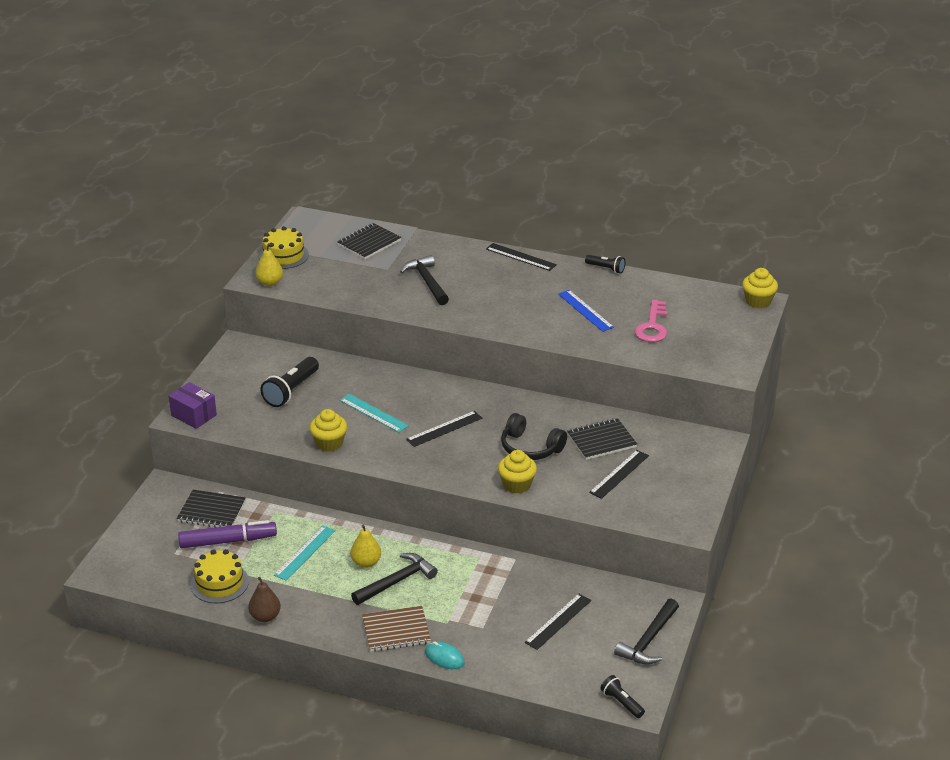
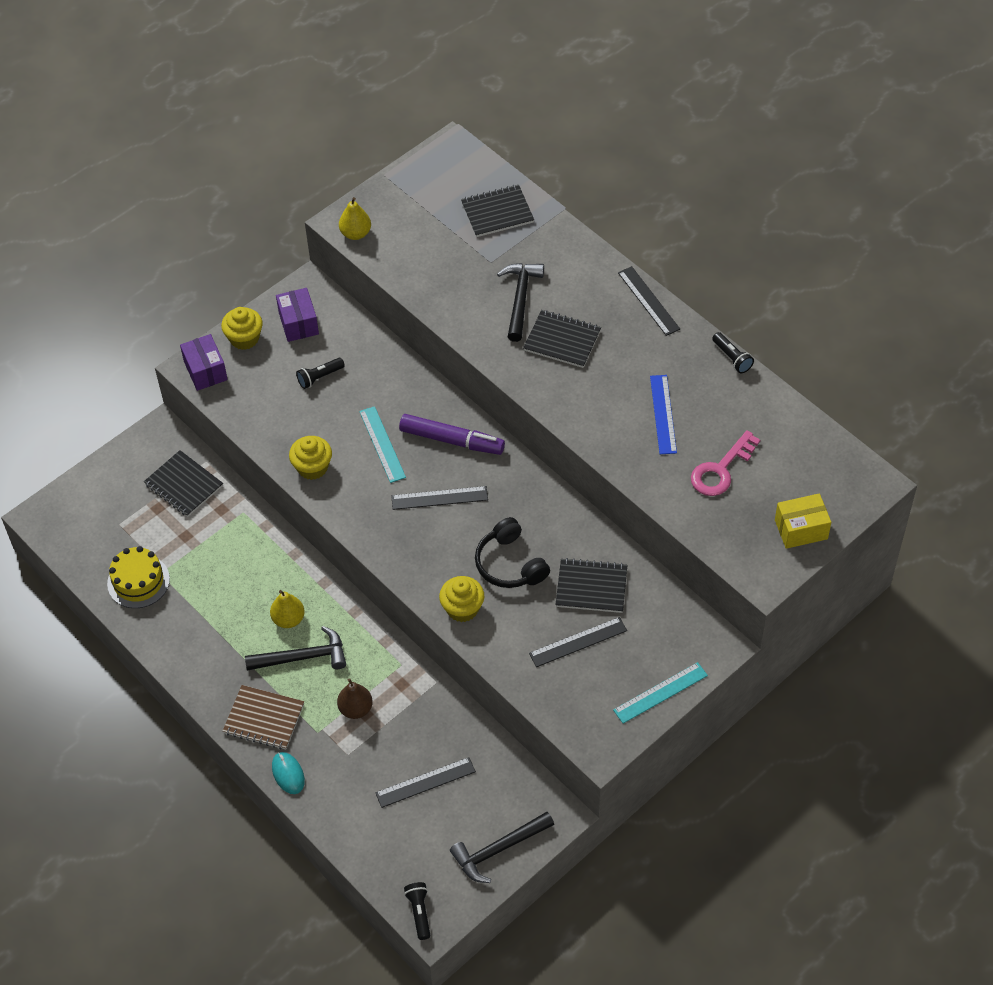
camera: 30 degrees right, 20 degrees up
purple marker [178,520,277,548] -> purple marker moved to [399,414,505,455]
brown pear [248,577,281,622] -> brown pear moved to [337,678,373,719]
yellow cake [259,226,309,269] -> none
black flashlight [260,357,319,407] -> black flashlight [296,358,345,389], size x0.58
turquoise ruler [274,526,335,581] -> turquoise ruler moved to [613,662,708,724]
yellow cupcake [742,268,778,308] -> yellow cupcake moved to [221,307,263,350]
none -> purple box [276,288,319,342]
none -> black notebook [523,310,601,368]
none -> yellow box [775,494,831,549]

